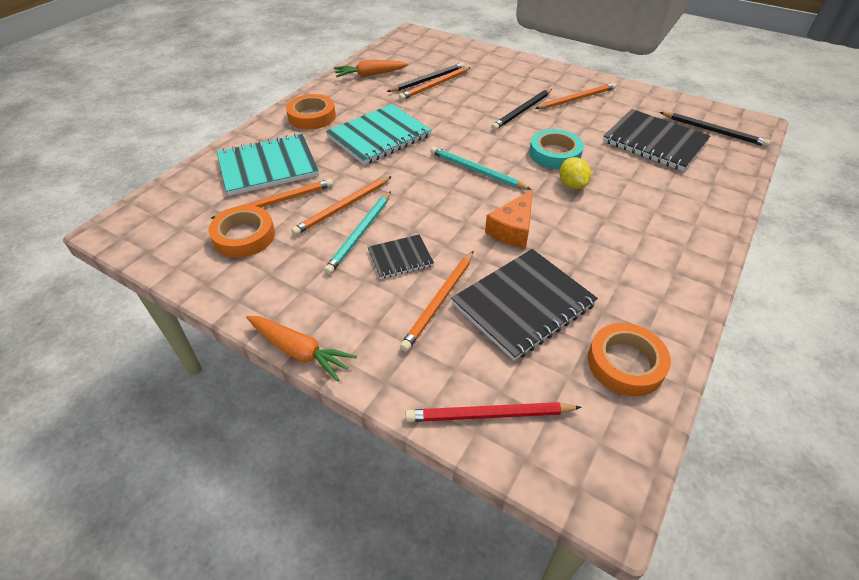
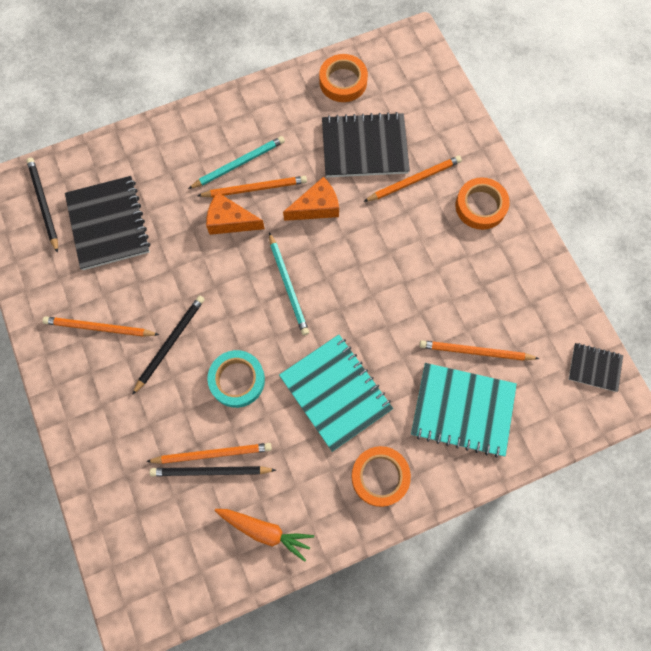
camera: 145 degrees left, 25 degrees up
orange tape [208,205,275,258] -> orange tape moved to [455,177,510,230]
orange carrot [246,316,357,382] -> none
orange pencil [291,176,392,235] -> orange pencil moved to [197,176,307,197]
turquoise pencil [324,191,391,274] -> turquoise pencil moved to [188,136,285,189]
turquoise notebook [326,104,431,165] -> turquoise notebook turned 60 degrees clockwise [279,335,393,452]
black notebook [368,234,434,279] -> black notebook moved to [569,343,623,392]
red pencil [405,402,582,422] -> none
black pencil [491,89,552,130] -> black pencil turned 45 degrees counterclockwise [132,296,205,395]
turquoise tape [529,129,584,169] -> turquoise tape moved to [207,350,265,408]
yellow lemon [559,157,591,189] -> orange cheese [206,192,265,235]

